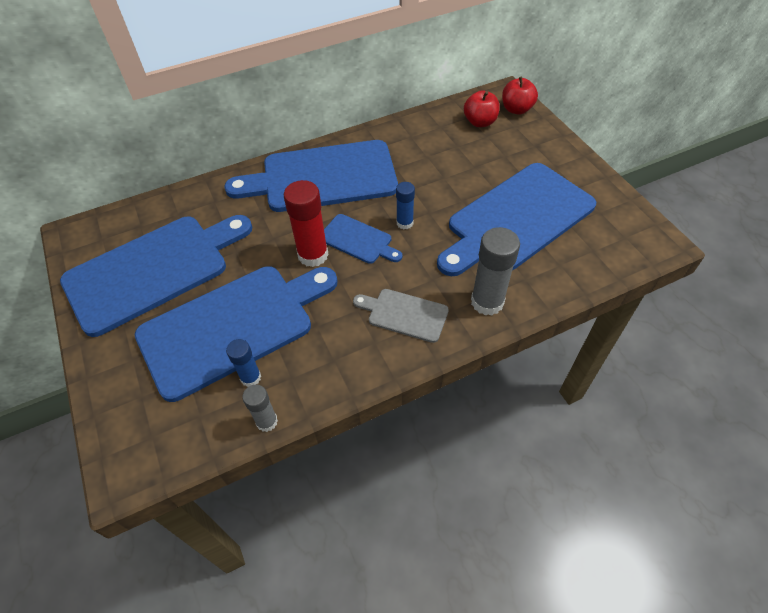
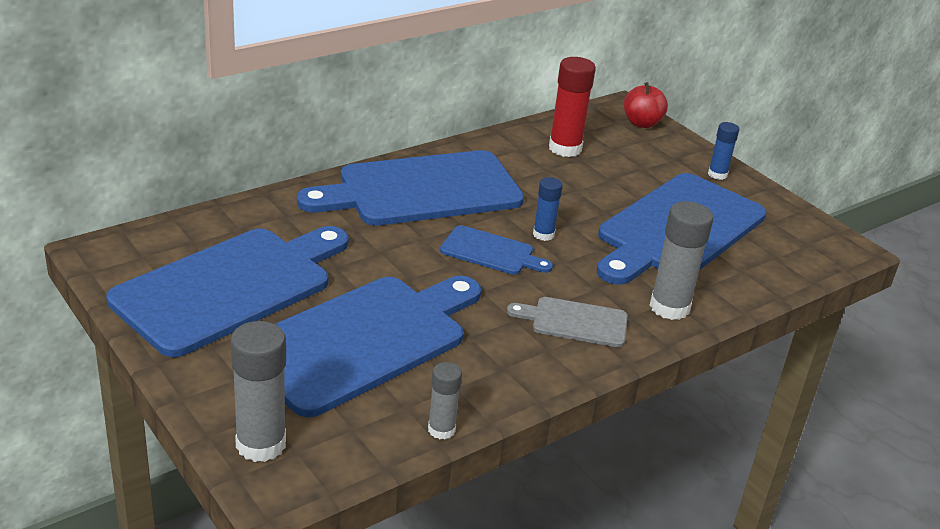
camera: 15 degrees left, 20 degrees down
blue glue stick [226,339,261,387] -> blue glue stick moved to [708,122,739,180]
red glue stick [284,180,329,267] -> red glue stick moved to [549,57,596,157]
red apple [464,90,500,127] -> none
none -> grey glue stick [230,321,286,462]

